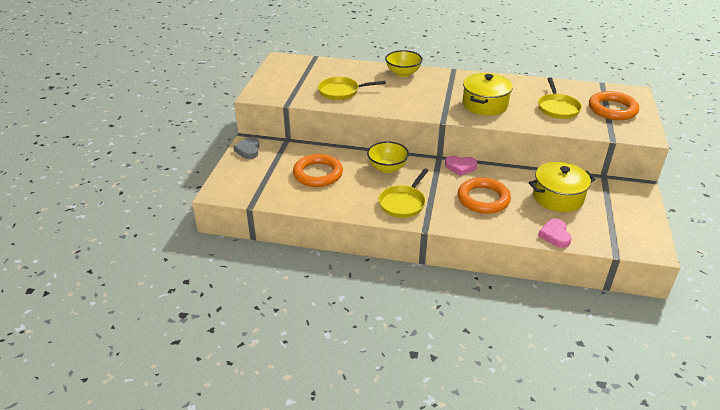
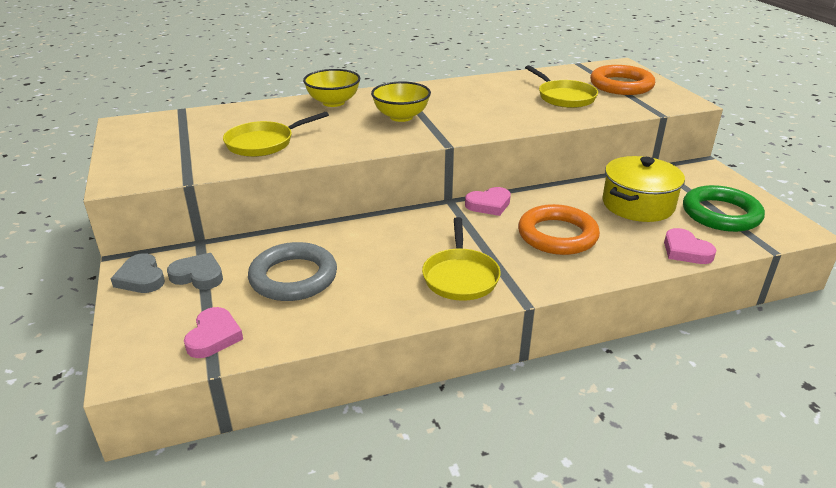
camera: 30 degrees left, 5 degrees down
orange ring [293,154,343,187] -> grey ring [248,242,337,301]
yellow bowl [367,141,409,173] -> yellow bowl moved to [371,81,431,122]
yellow pot [462,73,513,116] -> none
none -> grey heart [167,253,223,290]
none -> pink heart [184,307,243,358]
none -> green ring [683,185,765,232]

